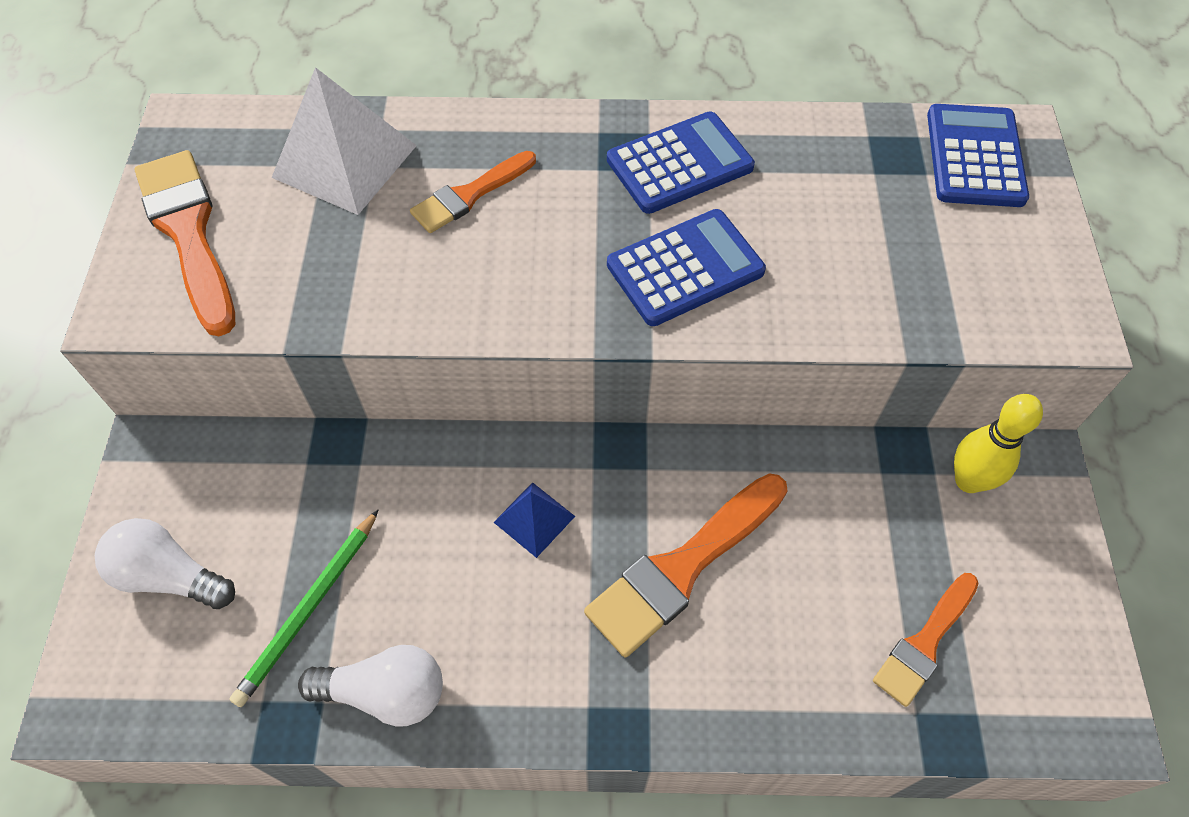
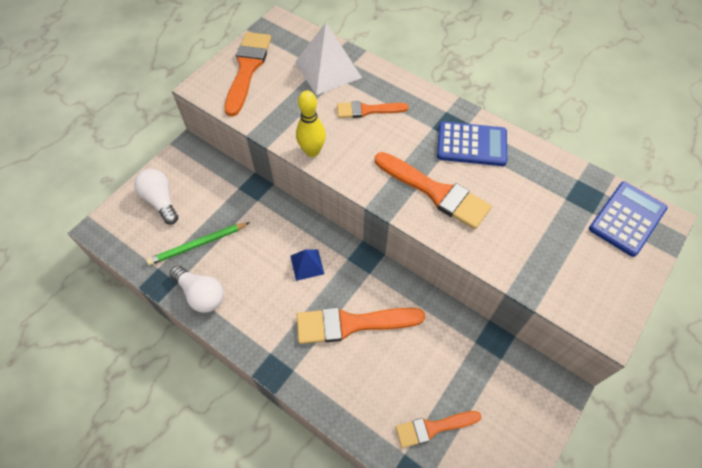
camera: 35 degrees right, 0 degrees up
blue calculator [607,209,766,326] -> orange brush [375,152,492,229]
yellow bowling pin [954,394,1043,493] -> yellow bowling pin moved to [296,90,326,157]

